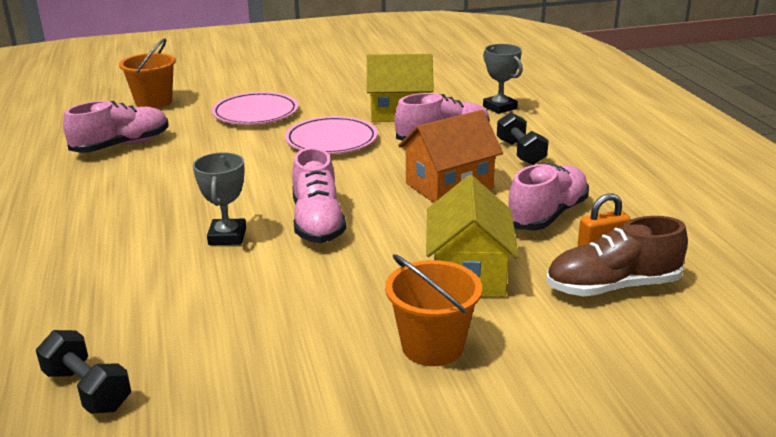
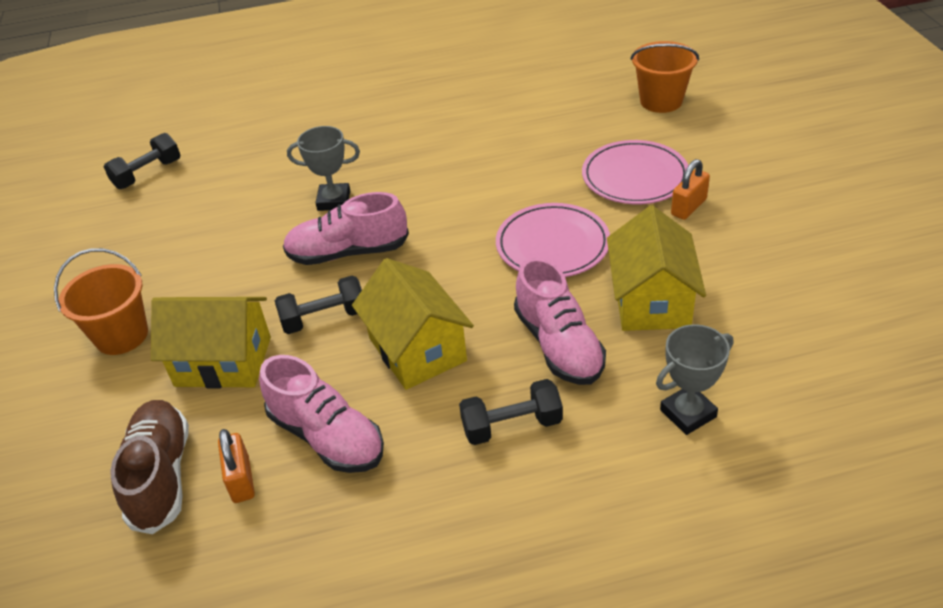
camera: 95 degrees right, 15 degrees up
pink shoe [63,101,169,153] -> none
orange house [398,110,503,203] -> yellow house [352,258,474,390]
none -> black dumbbell [275,276,362,334]
none -> orange padlock [671,159,710,220]

